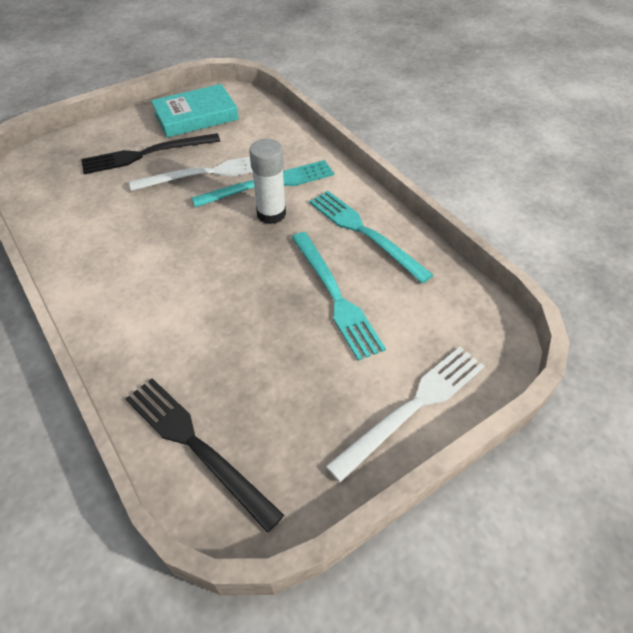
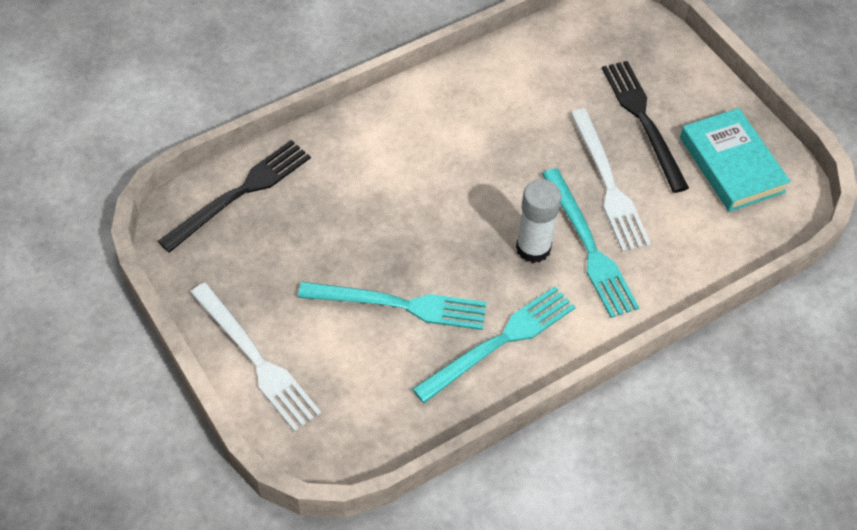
camera: 90 degrees right, 5 degrees up
turquoise fork [291,232,386,361] -> turquoise fork turned 150 degrees counterclockwise [298,282,487,330]

